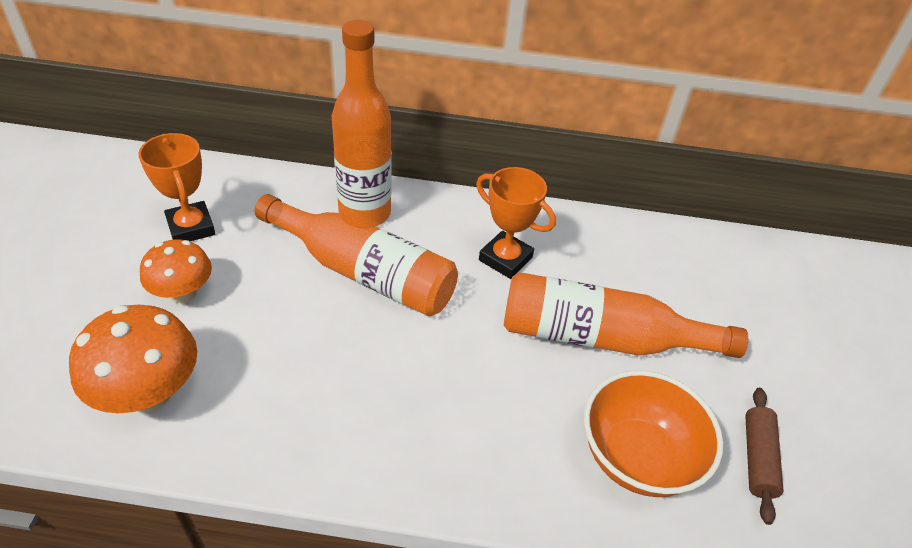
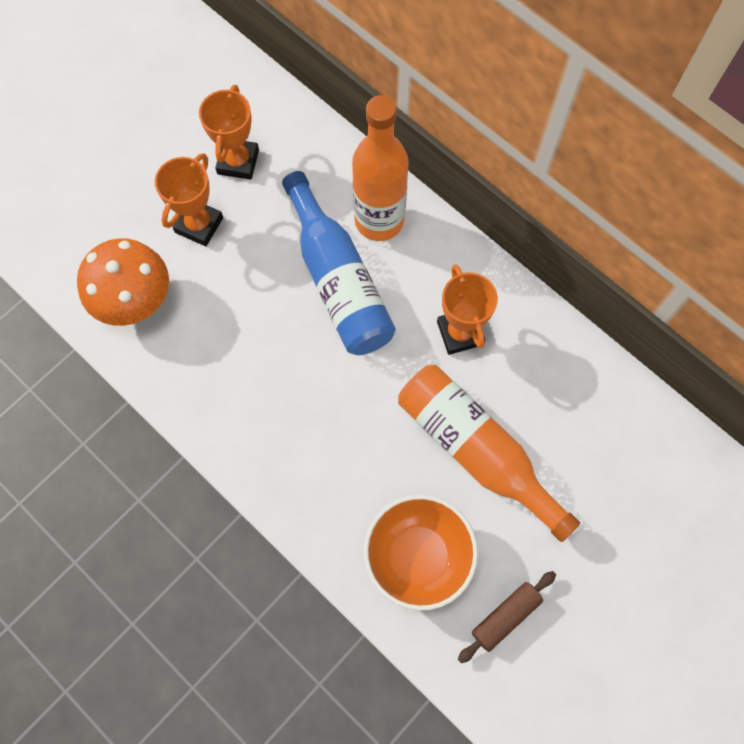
camera: 40 degrees right, 25 degrees up
orange mushroom [140,239,212,303] -> orange trophy [155,153,223,246]
orange bottle [255,194,458,317] -> blue bottle [282,171,396,355]

